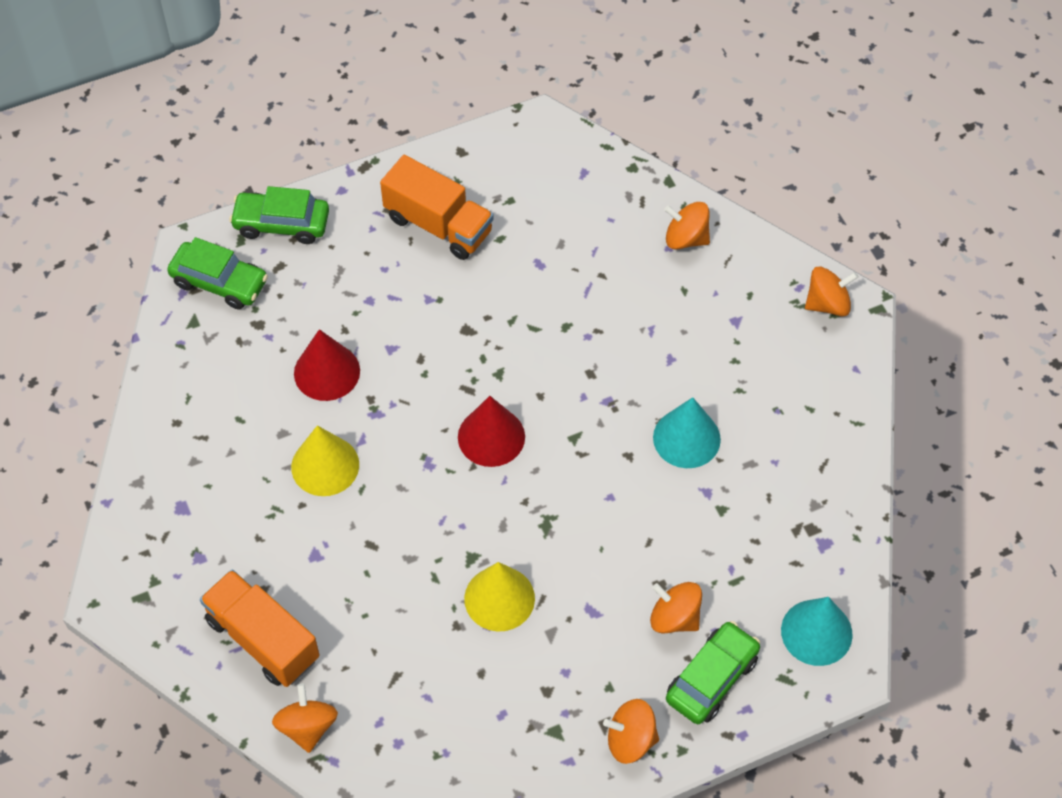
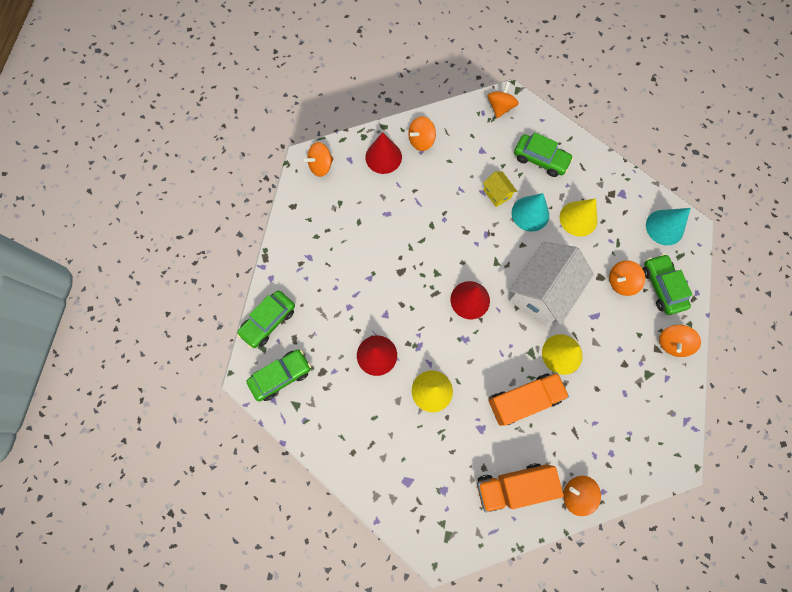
camera: 55 degrees left, 15 degrees up
orange truck [380,155,494,260] -> orange truck moved to [488,372,569,426]
none -> orange spinning top [304,142,333,177]
none -> red cone [365,132,402,174]
none -> yellow house [483,171,517,207]
none -> white house [509,242,594,326]
none -> green car [514,132,573,177]
none -> yellow cone [560,198,598,237]

